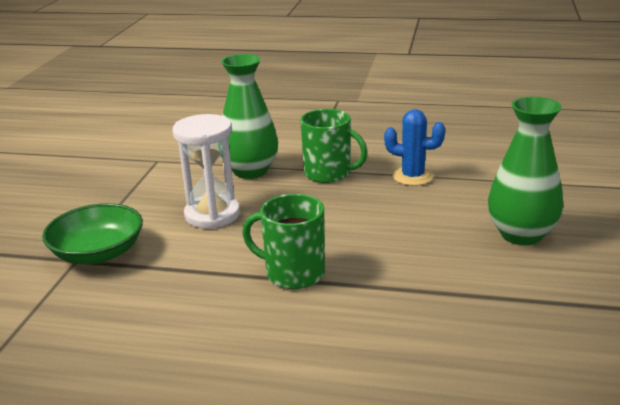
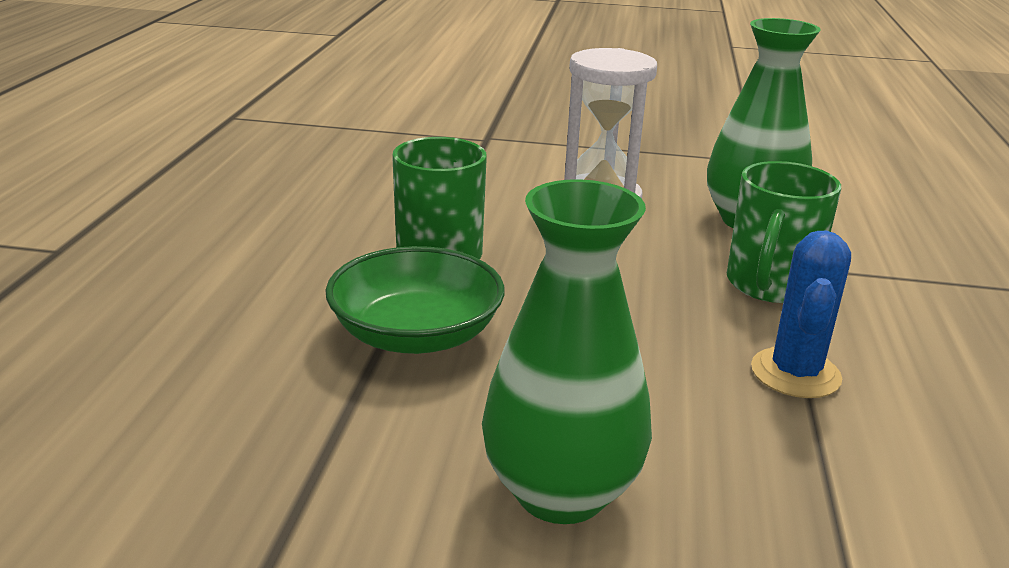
camera: 85 degrees right, 0 degrees up
green bowl [42,203,143,264] -> green bowl moved to [326,246,505,354]

